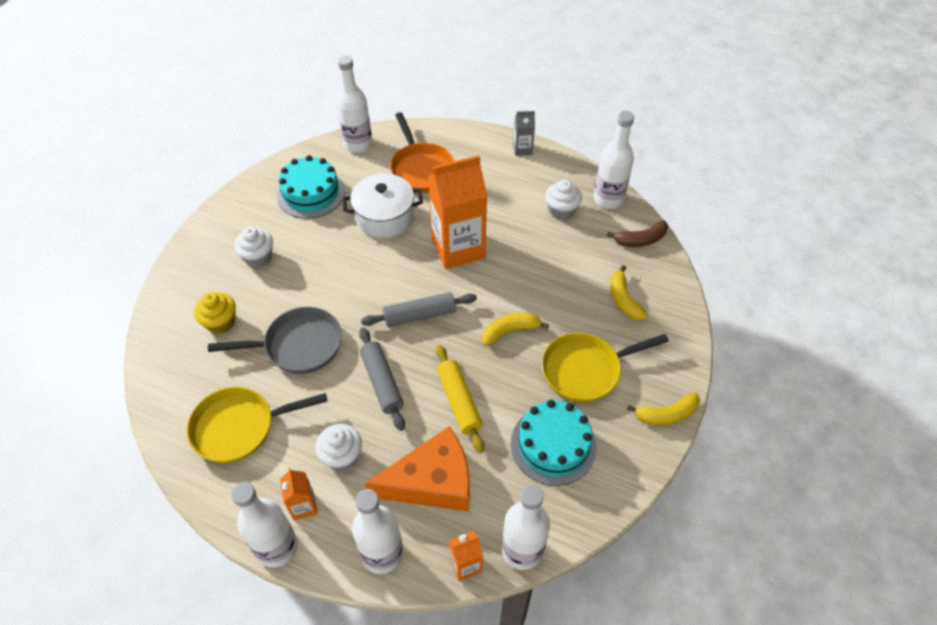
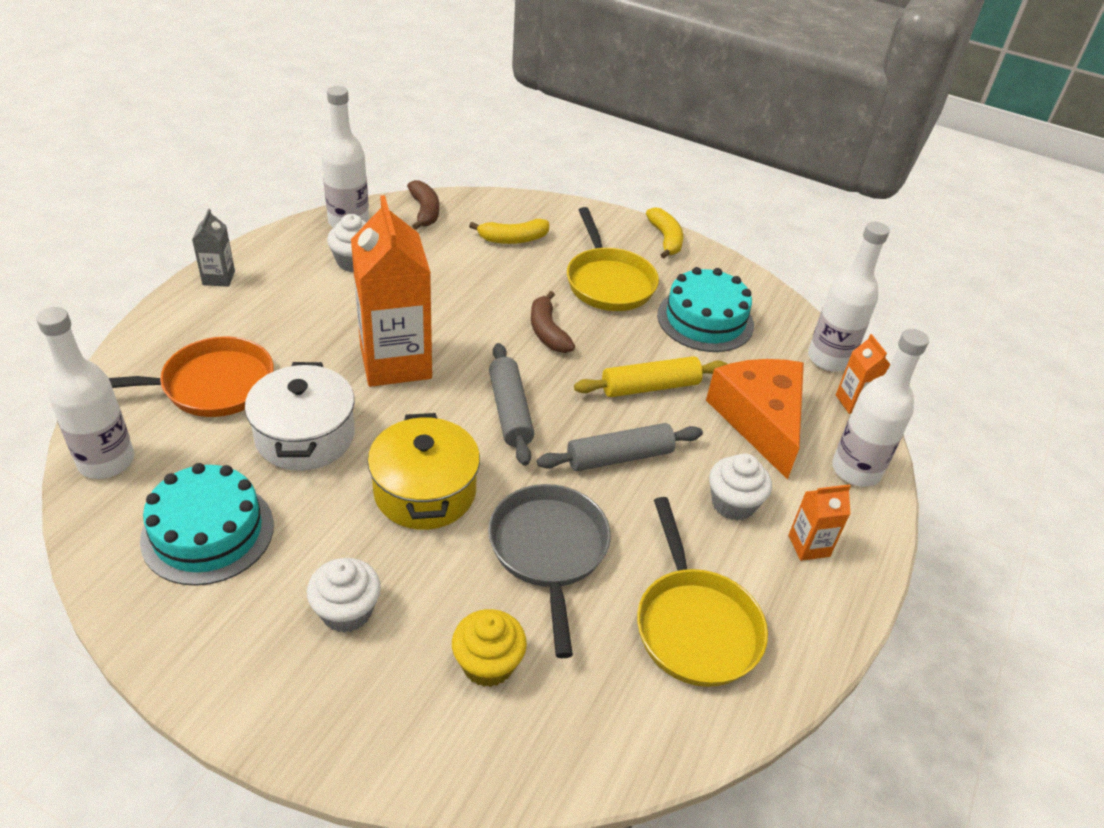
camera: 90 degrees left, 10 degrees down
white bottle [231,482,298,568] -> none
yellow banana [482,313,549,346] -> brown banana [531,291,575,353]
none -> yellow pot [367,413,480,530]

